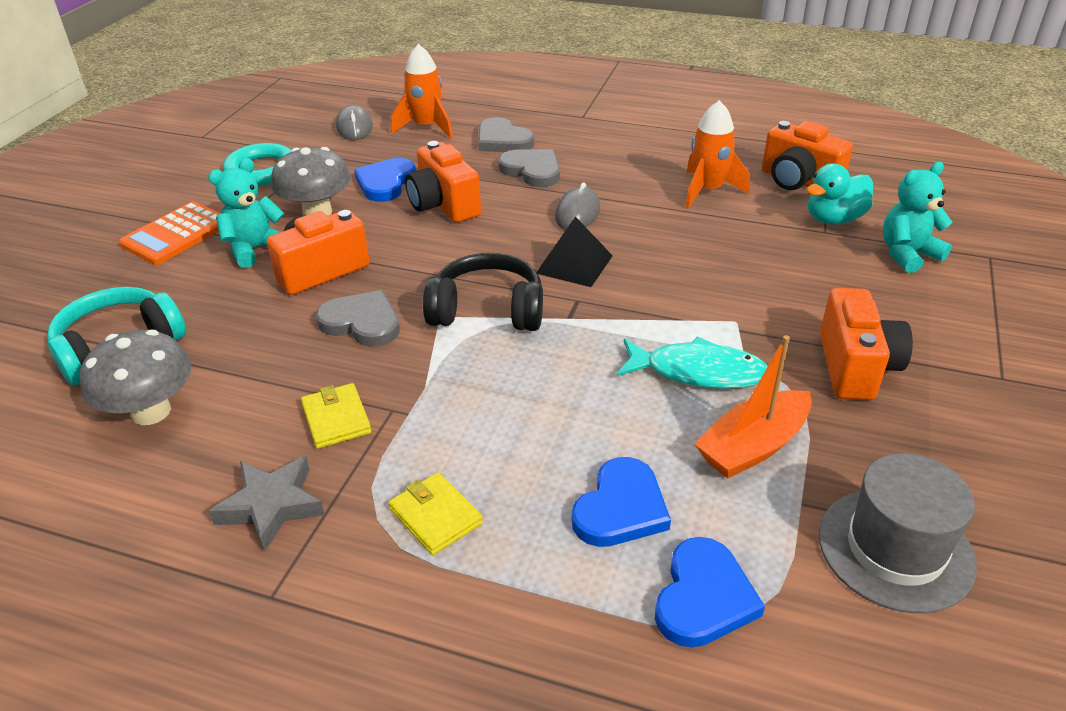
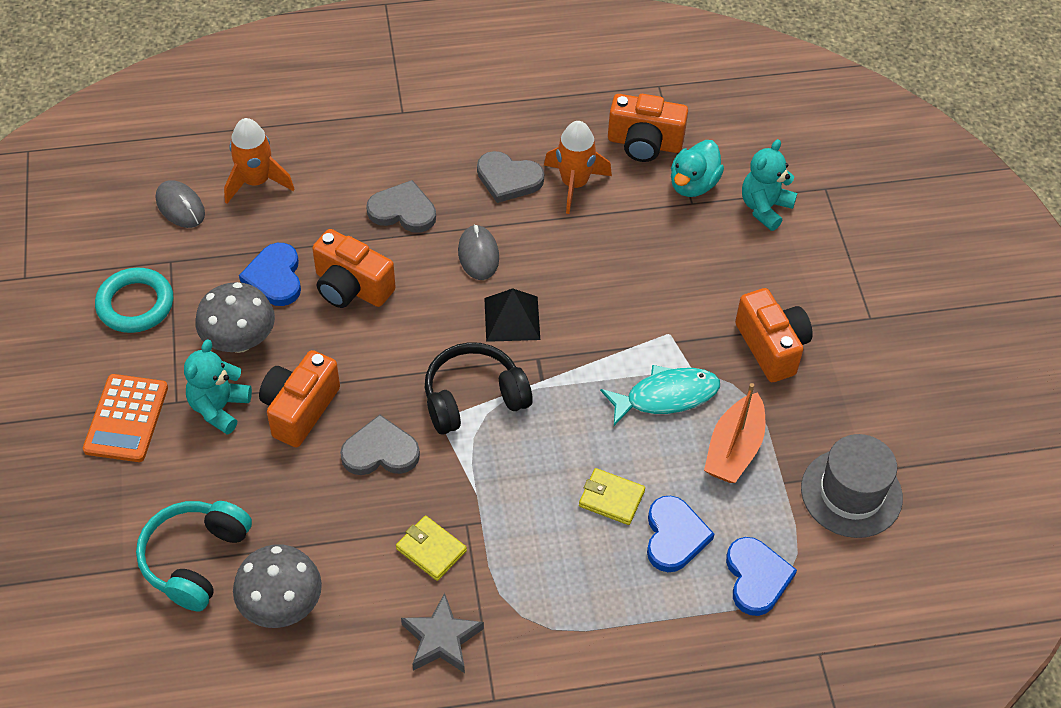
camera: 30 degrees left, 15 degrees up
yellow wallet [389,472,483,555] -> yellow wallet moved to [579,468,645,525]
grey heart [478,117,534,152] -> grey heart moved to [477,151,544,203]

